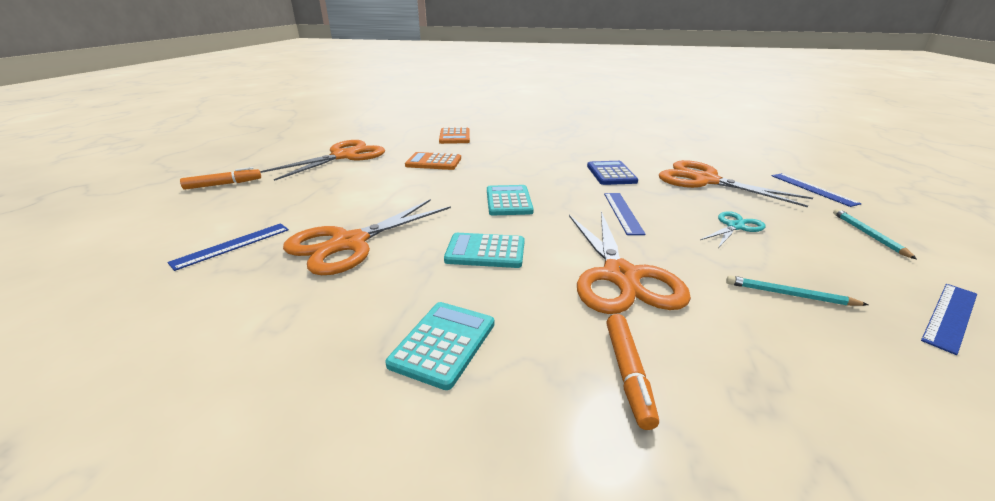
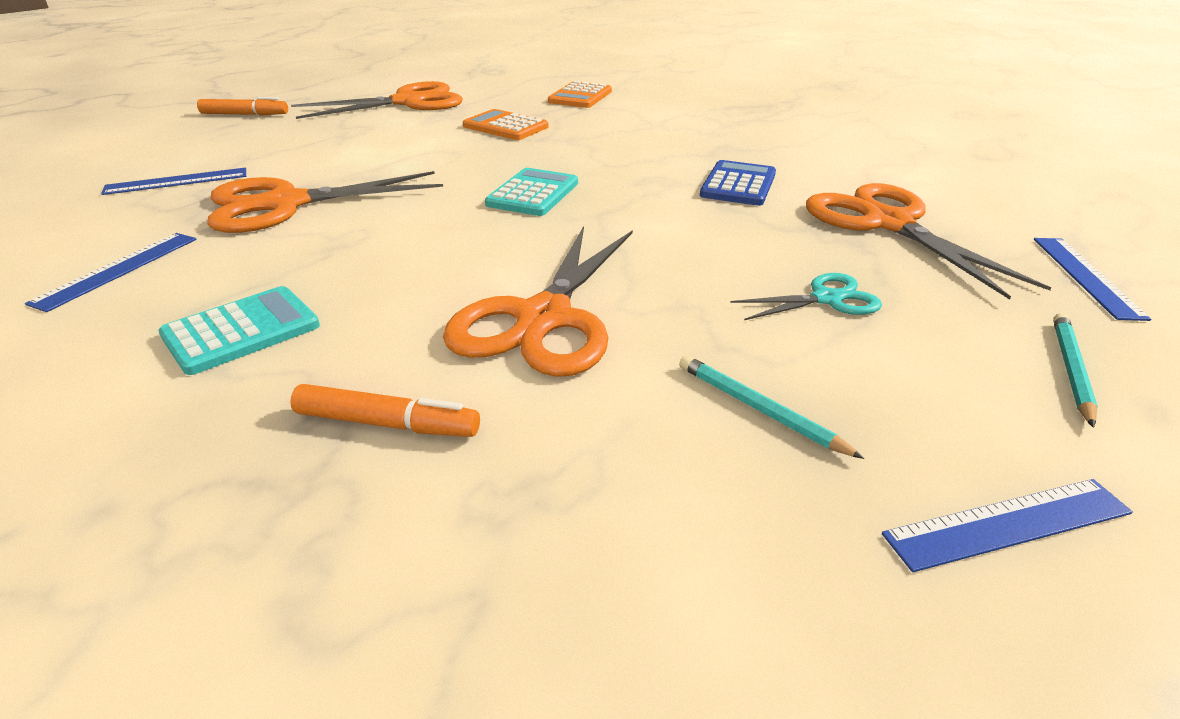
camera: 25 degrees right, 5 degrees up
turquoise calculator [444,233,525,268] -> none
blue ruler [604,193,646,235] -> blue ruler moved to [25,233,196,312]
orange marker [606,314,659,430] -> orange marker turned 105 degrees counterclockwise [290,384,480,437]

